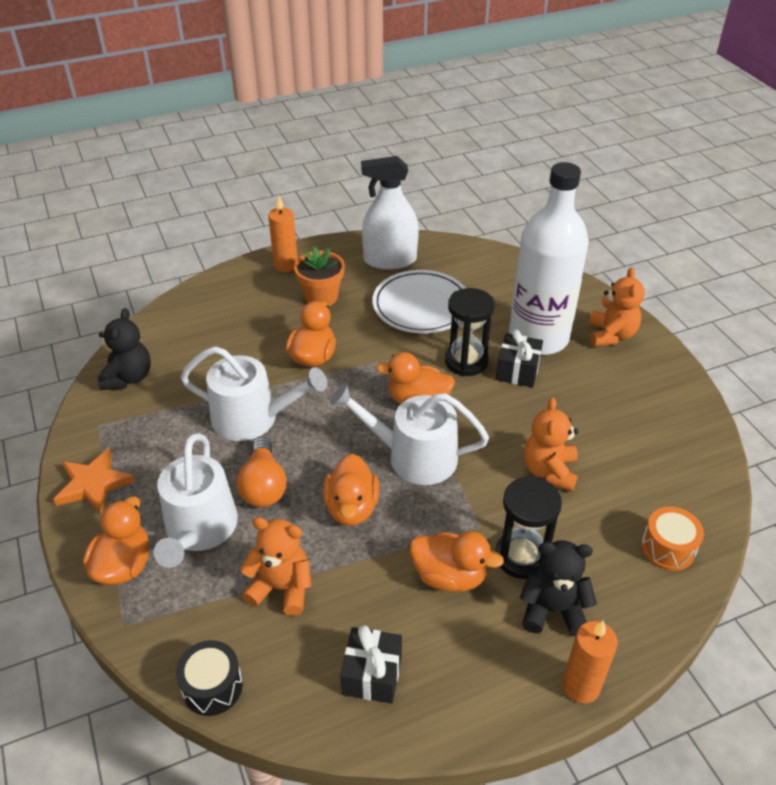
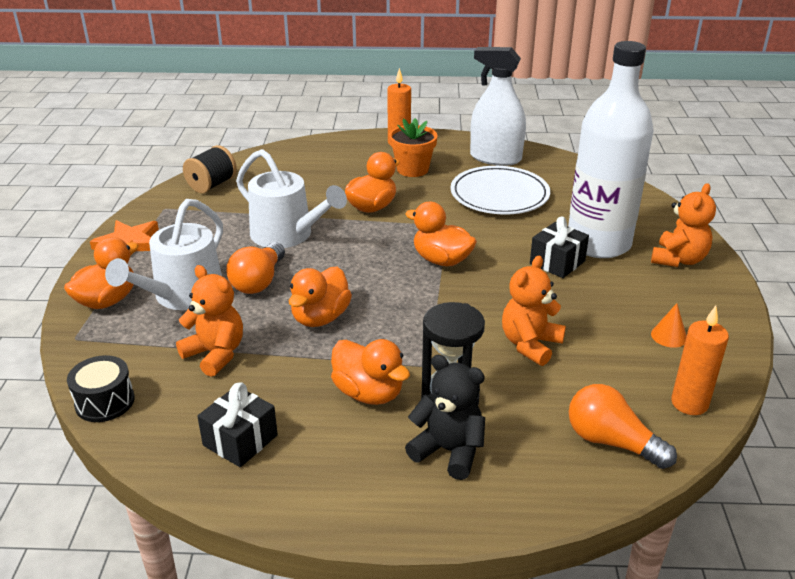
camera: 25 degrees right, 10 degrees down
black teddy bear [98,308,151,390] -> black spool [183,145,237,193]
white watering can [330,383,489,485] -> none
black hourglass [445,288,495,376] -> none
orange candle [562,620,618,704] -> orange candle moved to [671,306,729,415]
orange drum [641,507,704,571] -> orange light bulb [569,384,677,469]
none -> orange cone [651,303,687,348]

